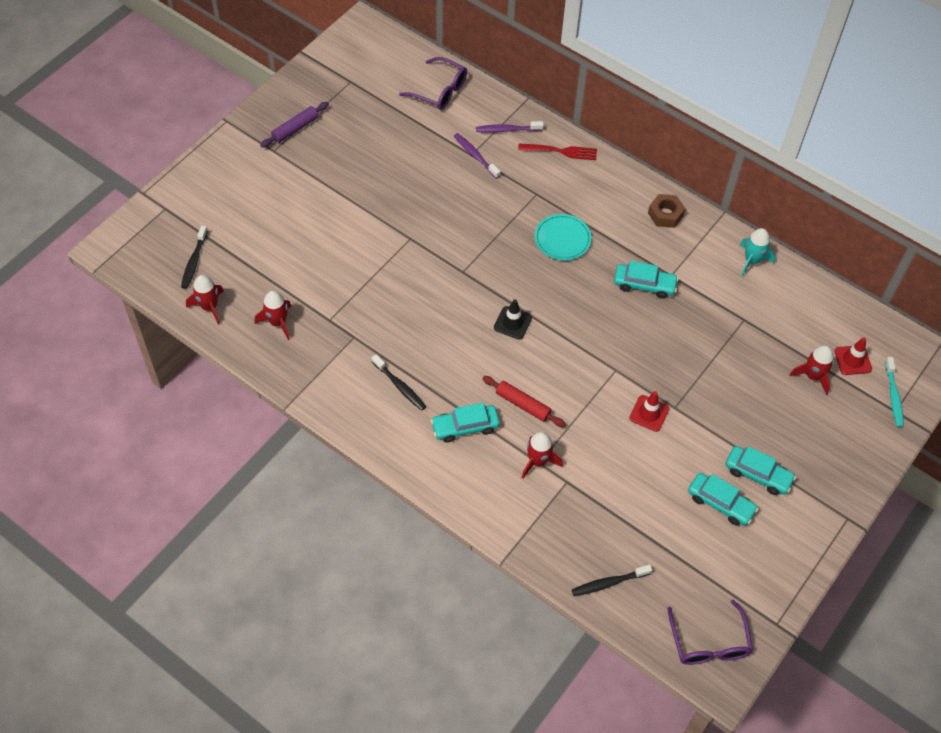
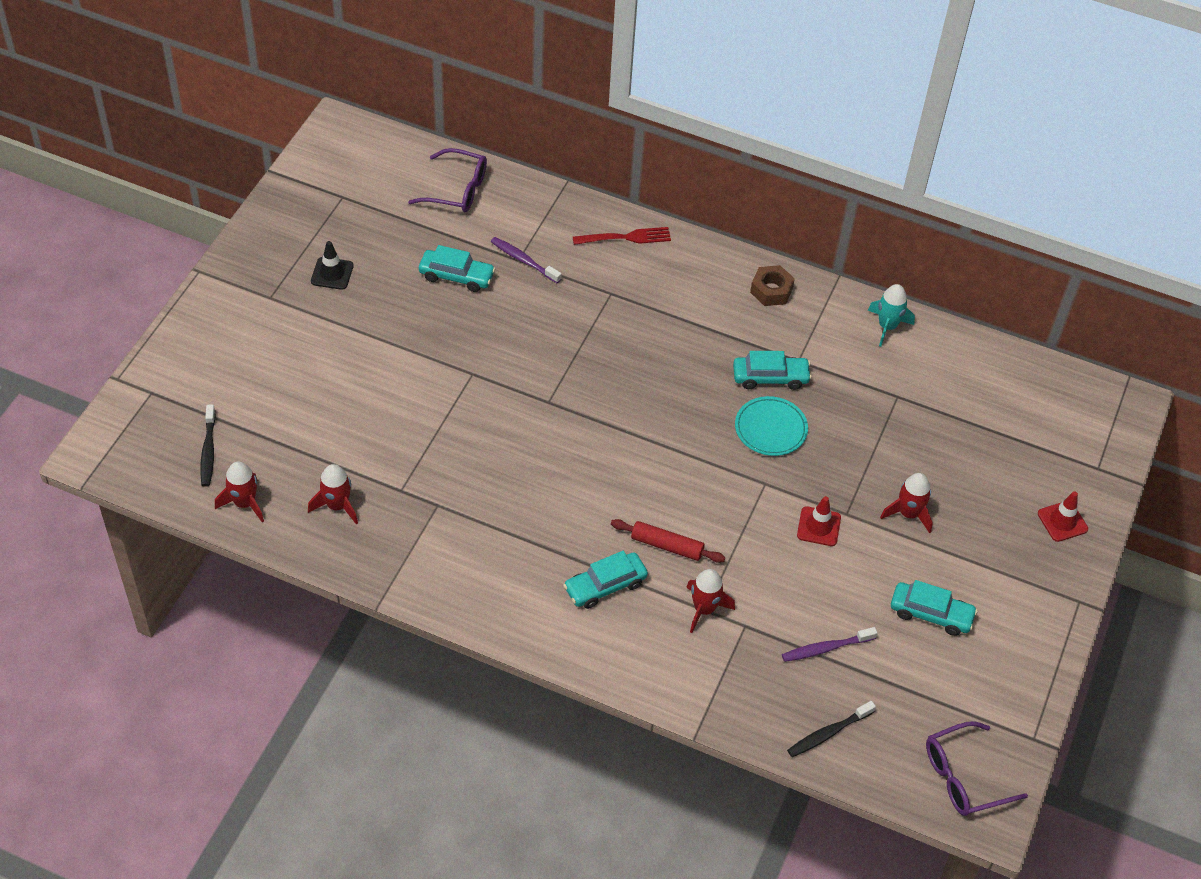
camera: 15 degrees left, 5 degrees down
purple rolling pin [260,102,329,148] -> none
black toothbrush [372,354,426,411] -> none
purple toothbrush [476,121,544,133] -> purple toothbrush moved to [782,627,877,662]
black traffic cone [494,299,532,340] -> black traffic cone moved to [311,241,354,290]
turquoise plate [534,214,592,260] -> turquoise plate moved to [735,396,808,456]
purple glasses [667,600,753,665] -> purple glasses turned 90 degrees clockwise [926,721,1028,816]
turquoise car [726,446,796,495] -> turquoise car moved to [419,245,495,292]
red rocket [789,345,834,395] -> red rocket moved to [880,473,933,533]
red traffic cone [834,337,872,375] -> red traffic cone moved to [1038,491,1088,542]
turquoise toothbrush [885,357,904,427] -> none

